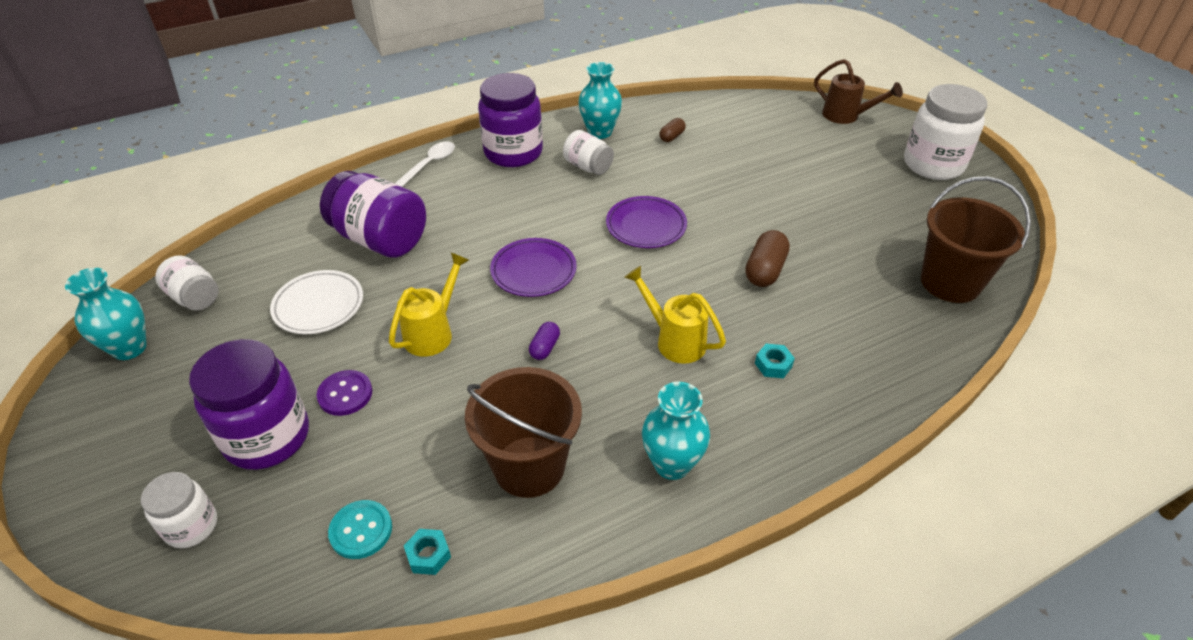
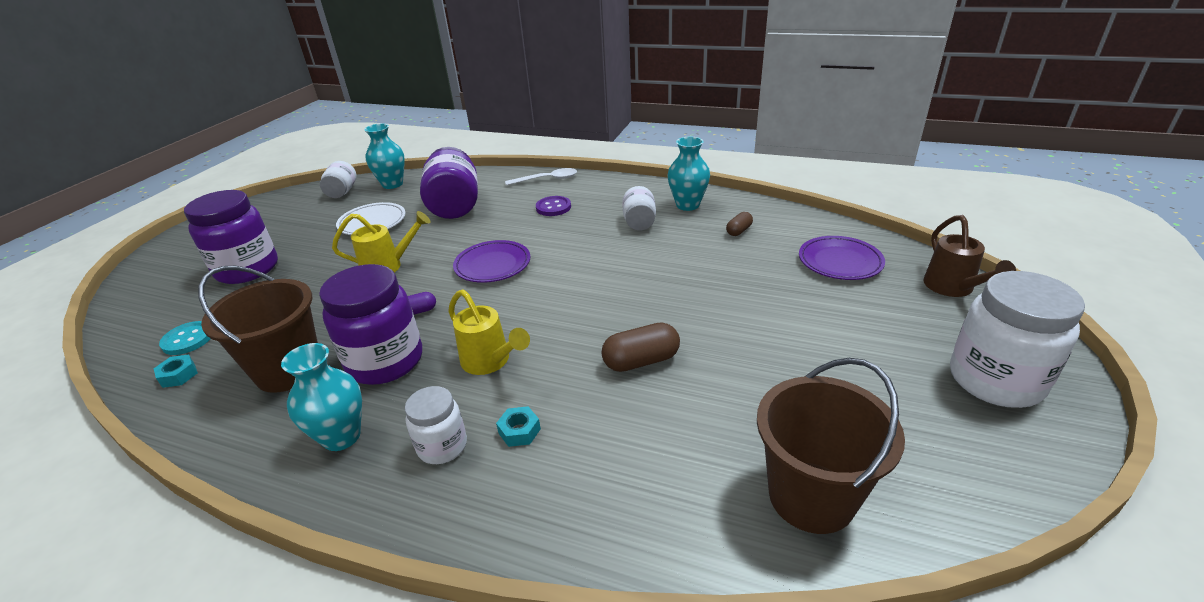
camera: 50 degrees right, 10 degrees down
turquoise vase [65,268,147,360] -> turquoise vase moved to [364,123,405,189]
white jar [141,472,217,548] -> white jar moved to [405,386,467,464]
purple button [317,370,372,416] -> purple button moved to [536,196,571,216]
purple jar [478,73,543,167] -> purple jar moved to [319,264,422,385]
purple plate [606,196,687,248] -> purple plate moved to [799,236,885,280]
yellow watering can [624,266,726,364] -> yellow watering can turned 135 degrees clockwise [448,289,530,375]
brown capsule [659,118,686,142] -> brown capsule turned 45 degrees counterclockwise [726,212,753,236]

